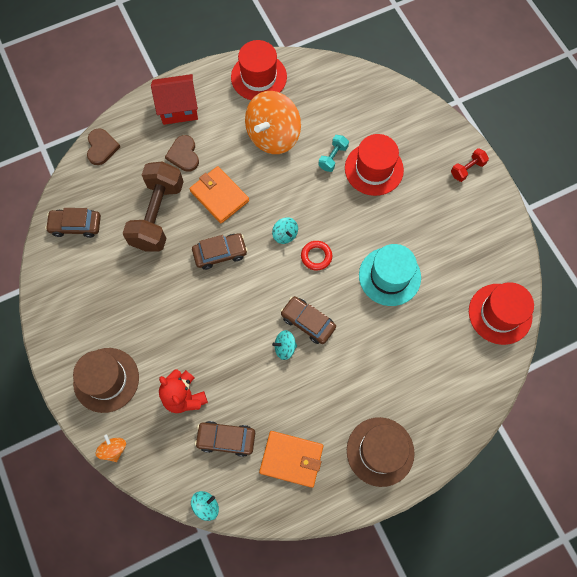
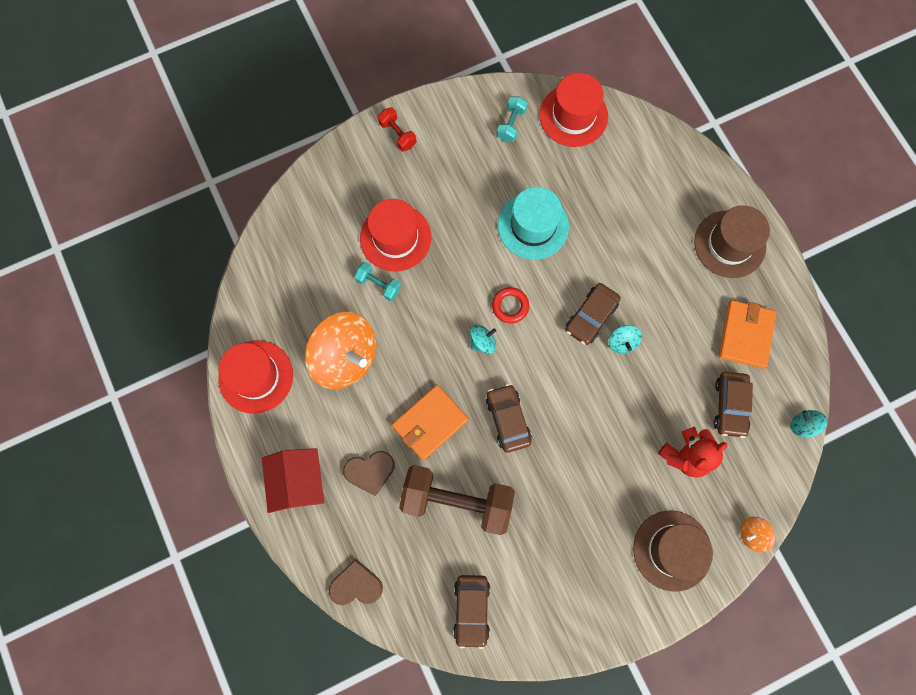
camera: 90 degrees left, 5 degrees up
none -> turquoise dumbbell [497,96,528,142]

